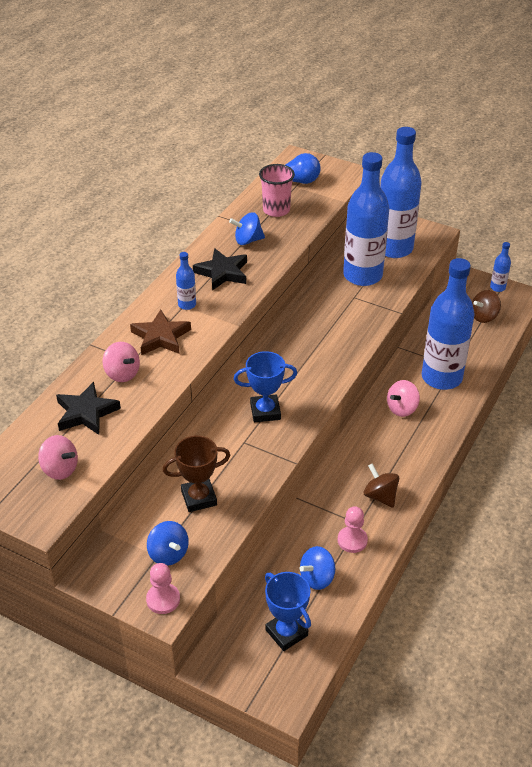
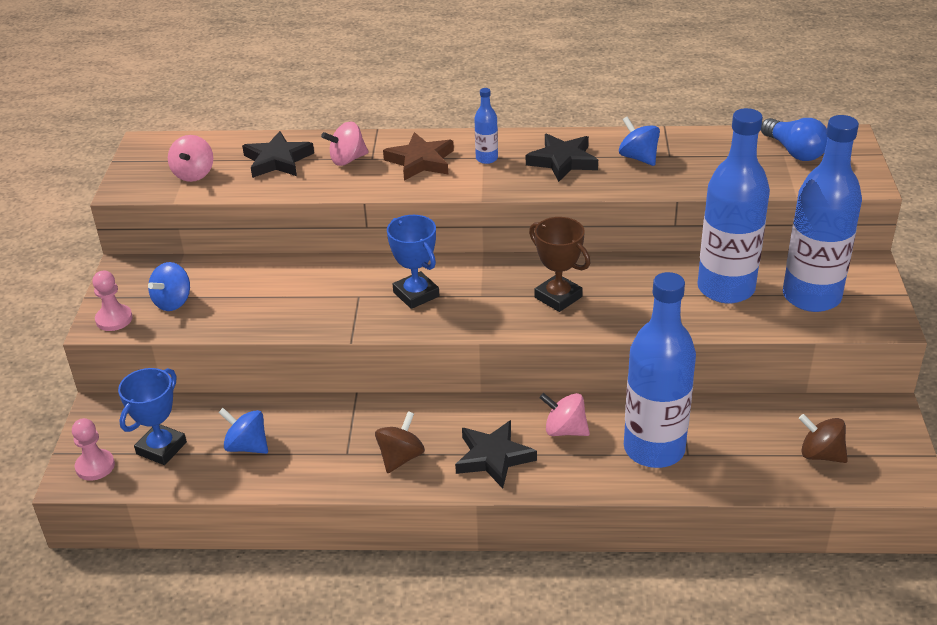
camera: 65 degrees right, 5 degrees down
pink spinning top [103,342,140,382] -> pink spinning top turned 45 degrees clockwise [321,121,369,166]
brown trophy [163,436,230,512] -> brown trophy moved to [529,217,590,312]
pink cup [259,164,295,217] -> none
pink pawn [338,506,368,553] -> pink pawn moved to [72,418,115,481]
blue bottle [490,242,511,292] -> none
none -> black star [455,420,537,488]

